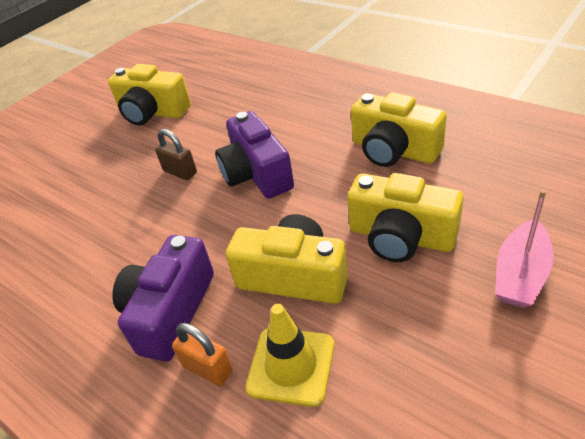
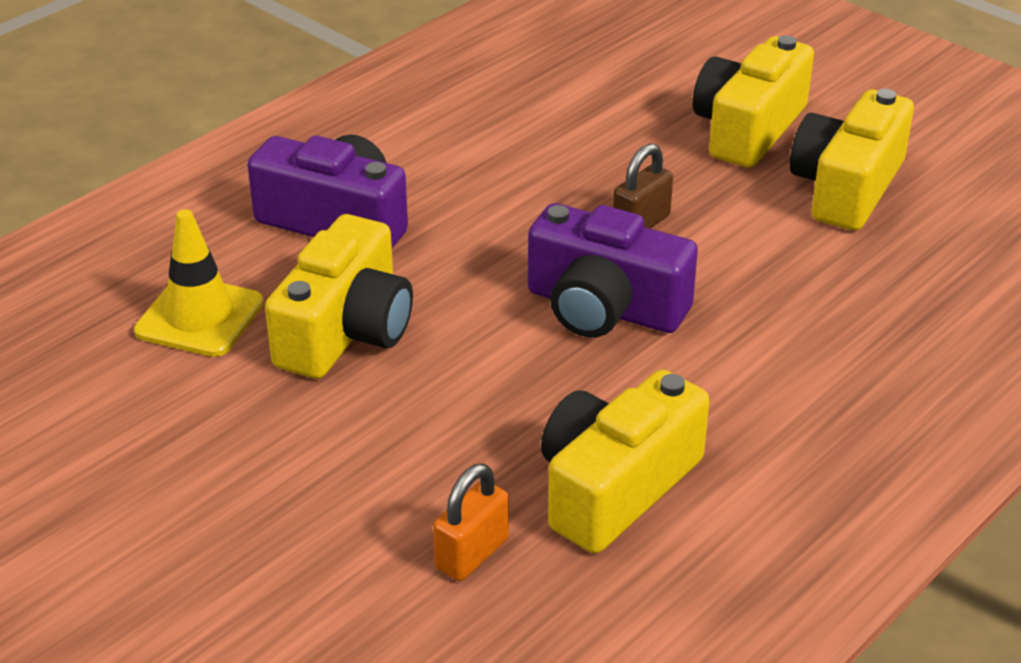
camera: 90 degrees right, 5 degrees down
orange padlock [172,323,233,386] -> orange padlock moved to [433,463,509,581]
purple camera [215,111,294,199] -> purple camera turned 135 degrees counterclockwise [528,203,698,338]
yellow camera [348,173,464,262] -> yellow camera moved to [693,35,814,168]
pink boat [495,190,554,308] -> none

